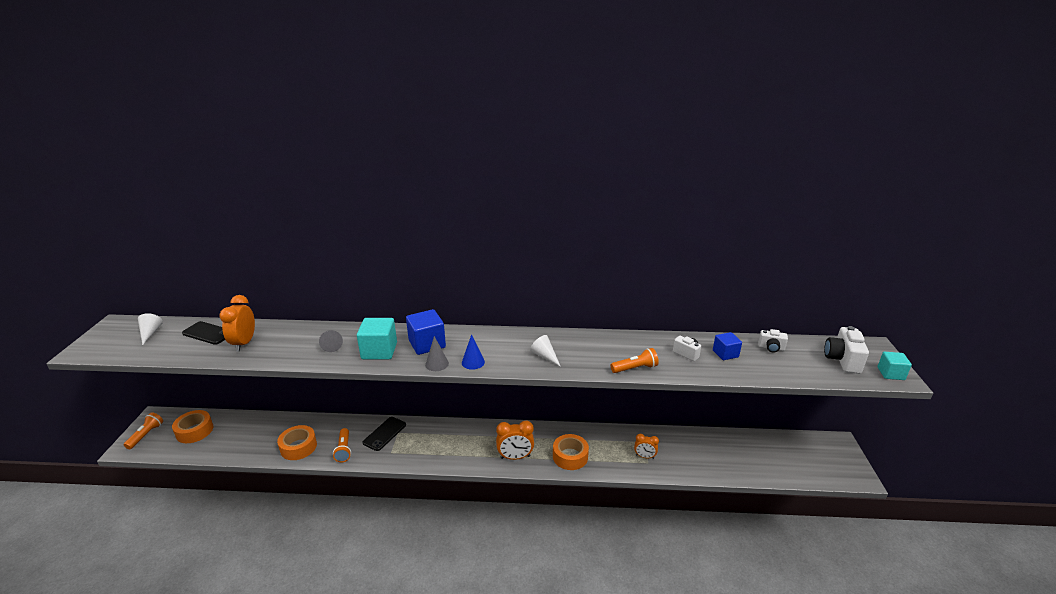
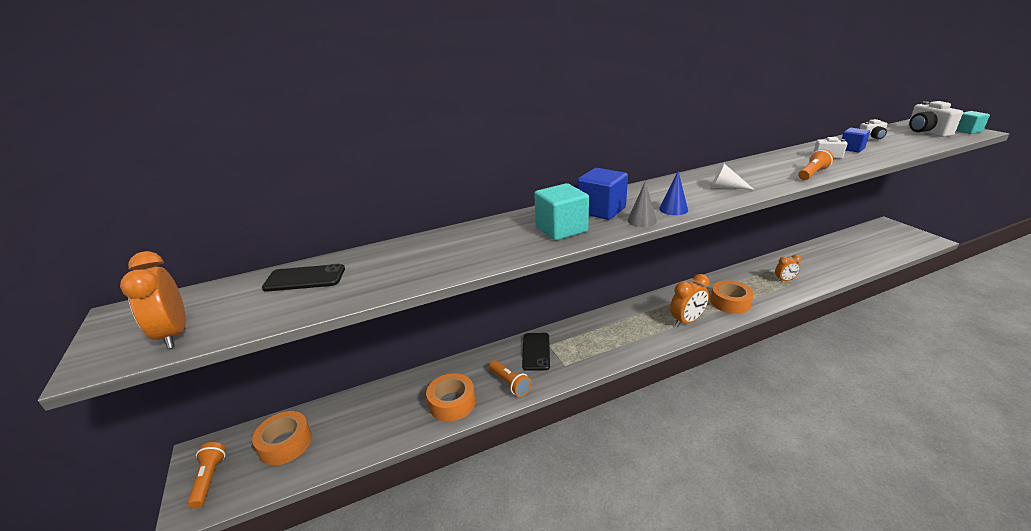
camera: 25 degrees left, 0 degrees up
white cone [138,313,163,345] -> none
orange clock [219,295,255,351] -> orange clock moved to [120,251,186,349]
grey cone [319,330,343,352] -> none

